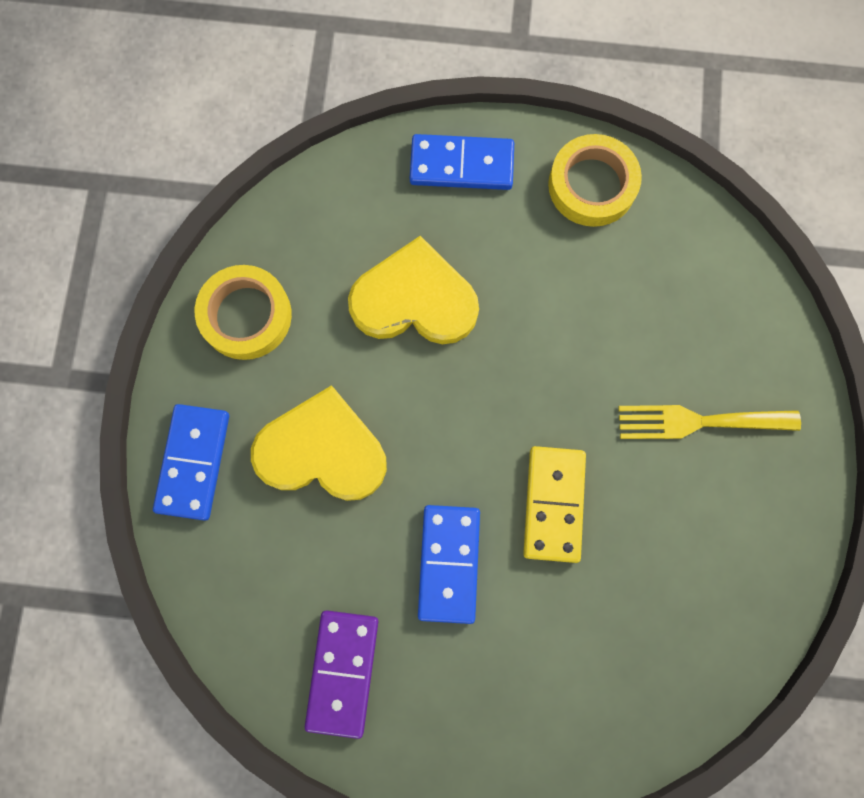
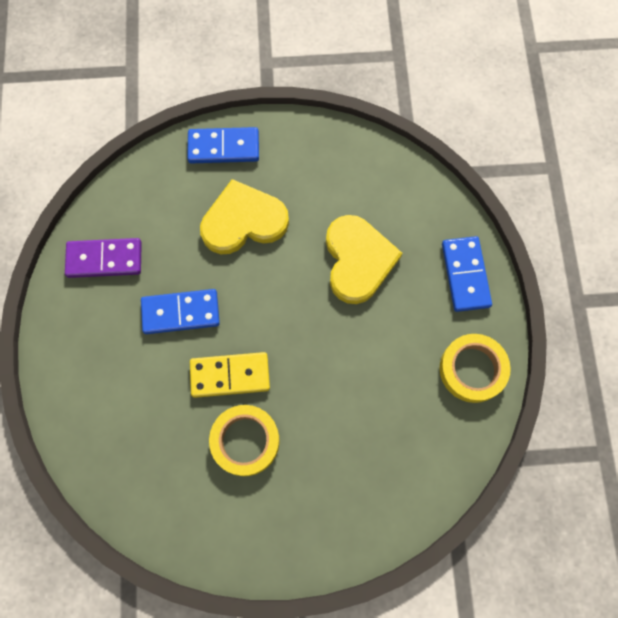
camera: 80 degrees right, 5 degrees down
yellow tape [195,265,292,360] -> yellow tape moved to [209,405,280,476]
yellow heart [251,385,387,501] -> yellow heart turned 105 degrees counterclockwise [200,179,289,254]
yellow fork [618,405,801,439] -> none

